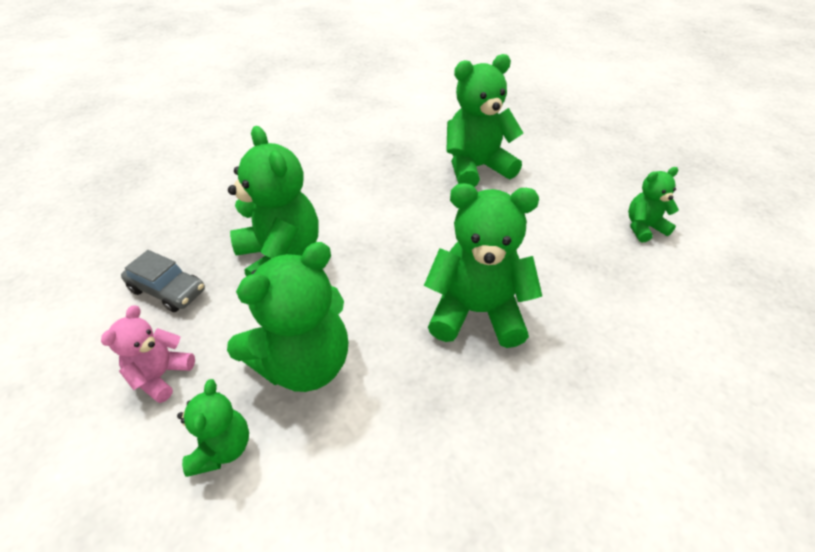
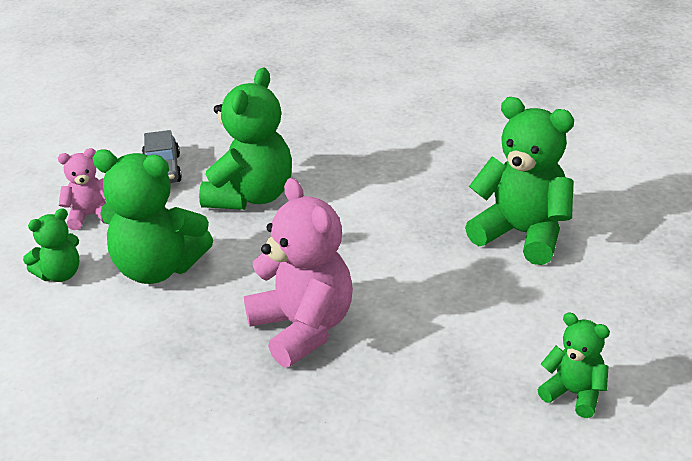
camera: 55 degrees right, 10 degrees down
green teddy bear [424,183,542,348] -> pink teddy bear [244,178,353,367]

